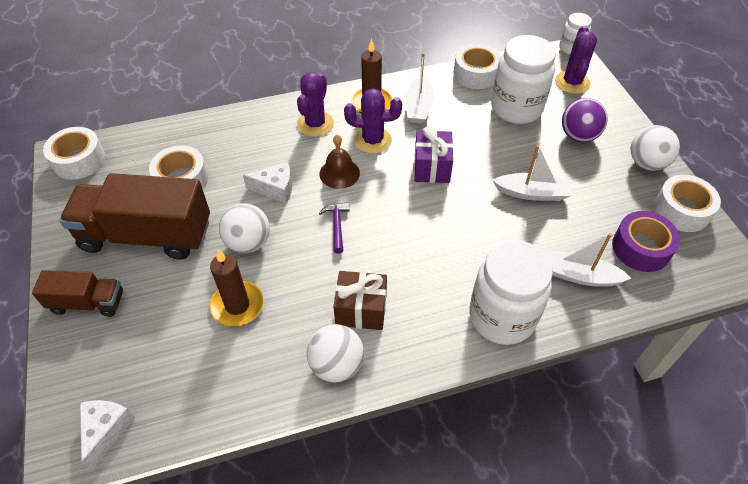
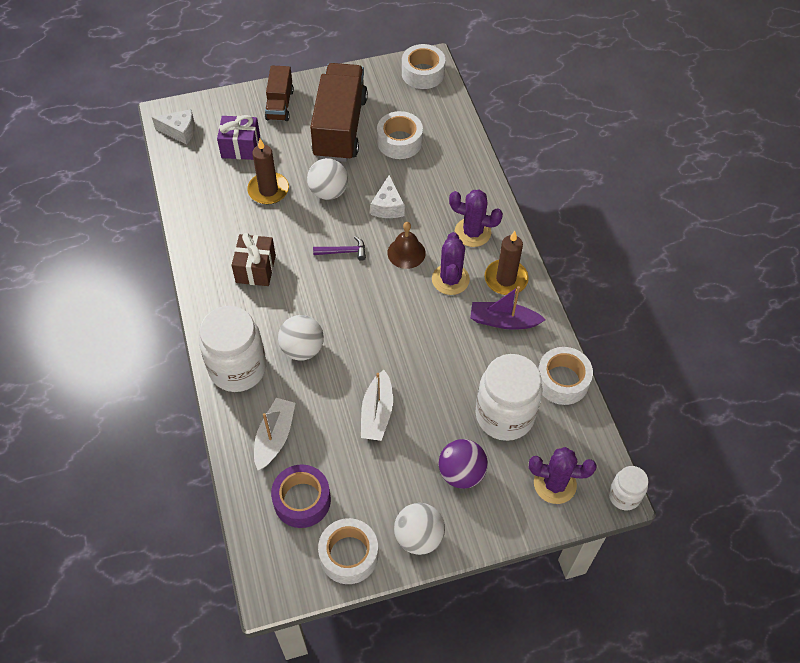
camera: 90 degrees right, 5 degrees up
white ball [307,324,364,382] -> white ball moved to [278,315,324,361]
white boat [406,53,433,124] -> purple boat [470,286,546,330]
purple gift [414,127,453,183] -> purple gift moved to [217,115,260,160]

